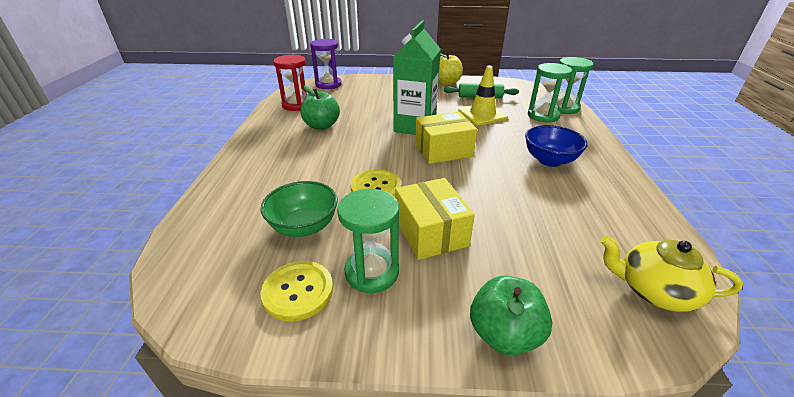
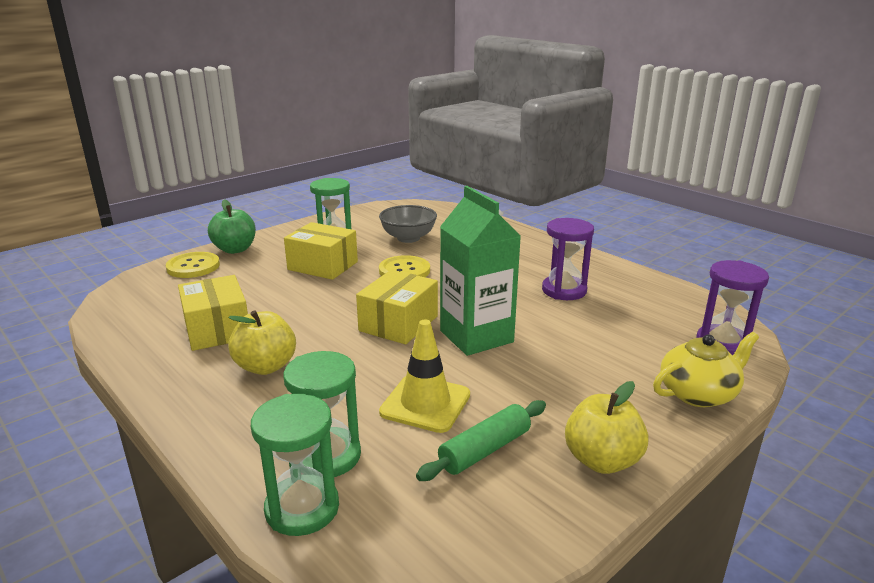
camera: 135 degrees right, 10 degrees down
green bowl [260,181,338,237] -> grey bowl [379,205,437,243]
yellow button [260,261,333,322] -> yellow button moved to [166,252,220,278]
red hourglass [273,55,307,111] -> none
green apple [301,85,340,130] -> purple hourglass [542,218,594,300]
blue bowl [525,125,587,167] -> yellow apple [228,310,296,375]
yellow teapot [600,235,743,312] -> yellow teapot moved to [653,332,759,407]
none -> yellow box [178,275,248,351]

